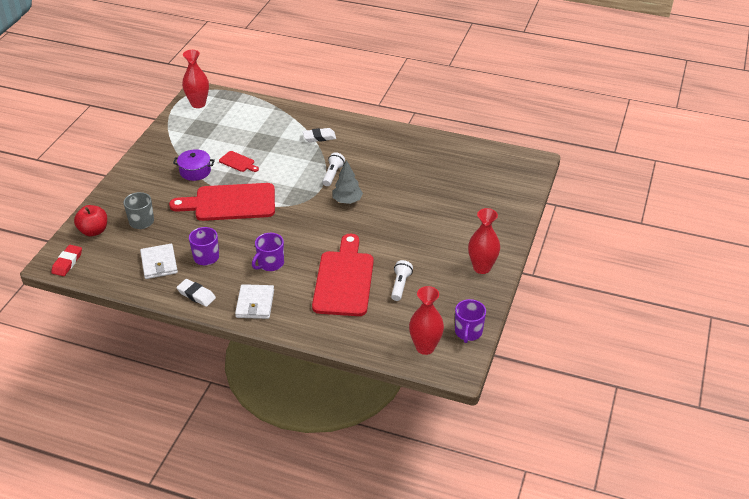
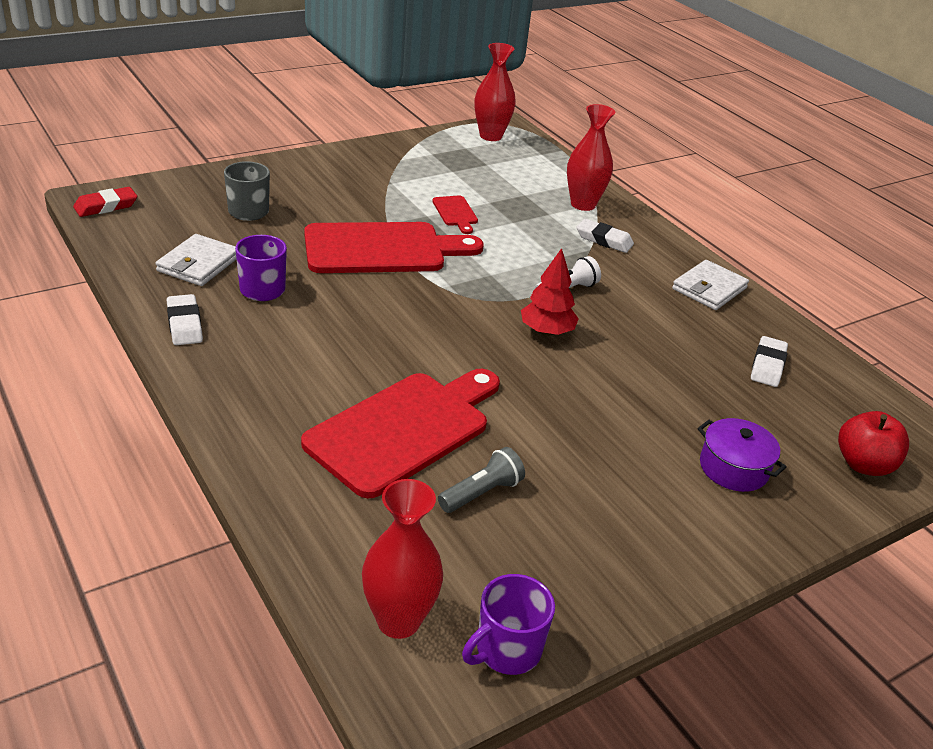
camera: 35 degrees right, 5 degrees down
red apple [74,205,107,236] -> red apple moved to [838,411,909,476]
red cutting board [169,183,275,221] -> red cutting board turned 135 degrees clockwise [304,222,484,273]
purple pot [173,149,215,181] -> purple pot moved to [698,418,786,492]
white wallet [235,284,274,319] -> white wallet moved to [672,260,749,310]
purple mug [252,233,284,271] -> none
grey tree [332,160,363,204] -> red tree [521,248,579,336]
white flashlight [391,260,413,301] -> grey flashlight [438,447,525,513]
red vase [468,208,500,274] -> red vase moved to [567,104,615,211]
none -> white eraser [751,336,788,387]

